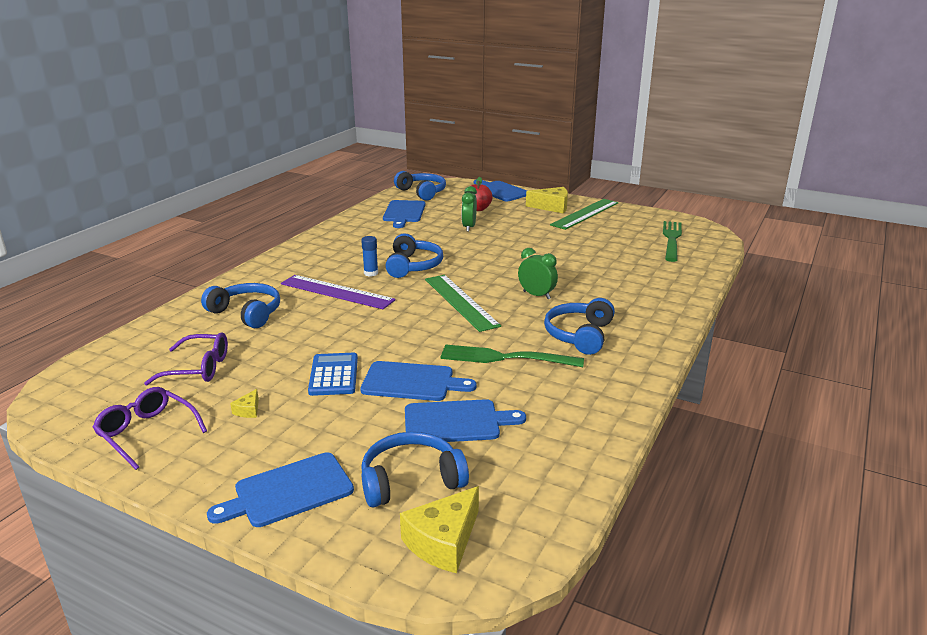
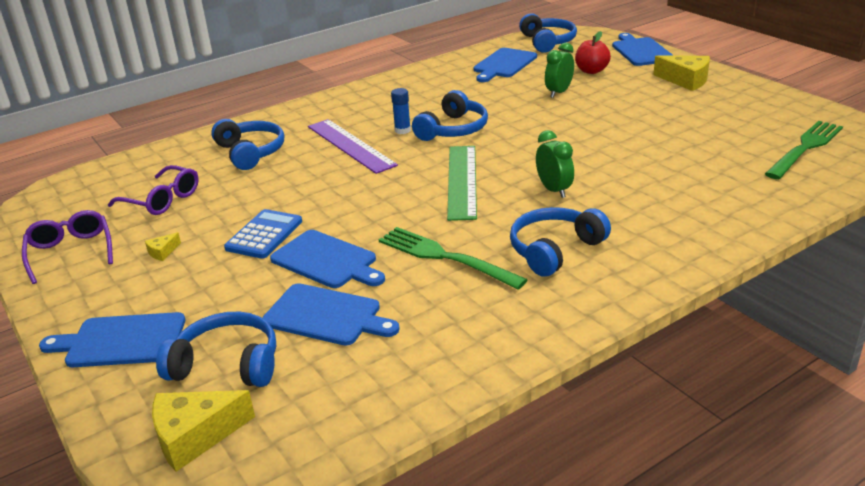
camera: 30 degrees right, 5 degrees up
green ruler [550,199,618,230] -> none

